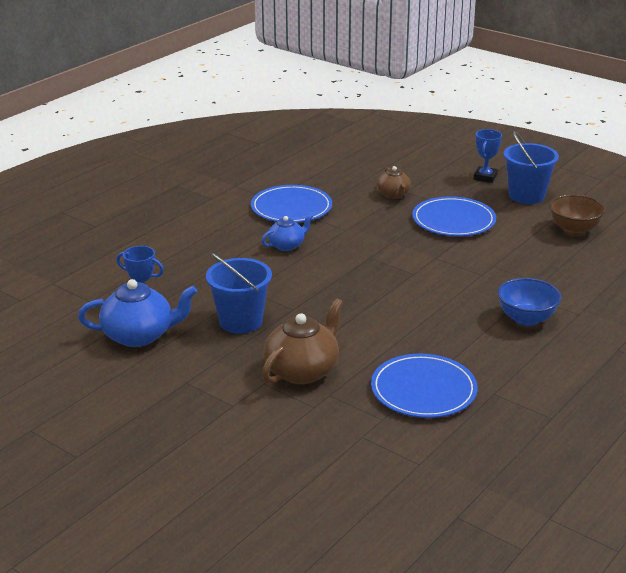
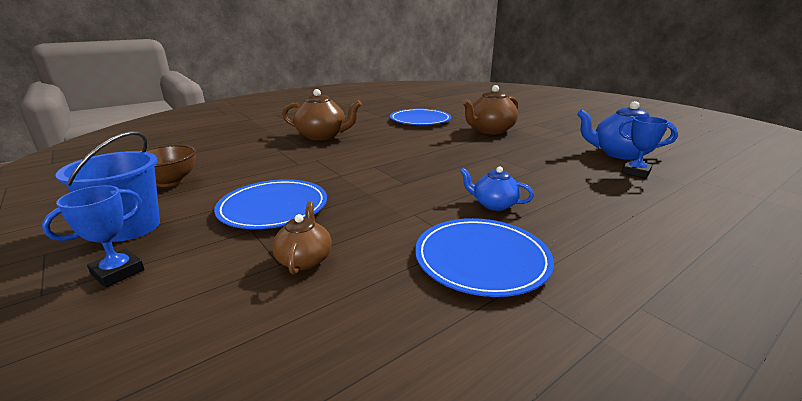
camera: 165 degrees left, 5 degrees down
blue bucket [206,253,272,334] -> none
blue teapot [261,213,313,251] -> blue teapot turned 45 degrees clockwise [460,166,534,211]
blue bowl [498,278,561,326] -> brown teapot [282,89,362,140]

